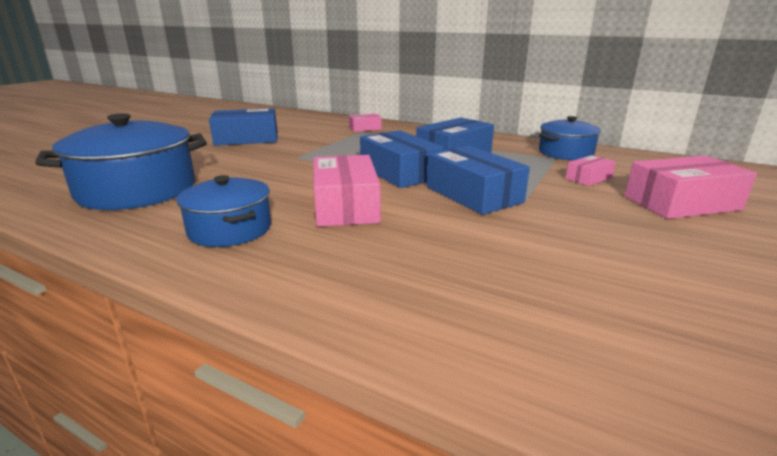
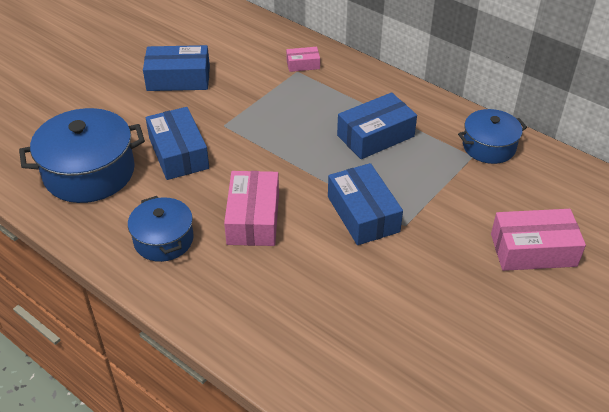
camera: 10 degrees right, 20 degrees up
blue box [360,130,443,188] -> blue box moved to [146,107,209,180]
pink box [565,155,616,186] -> none

